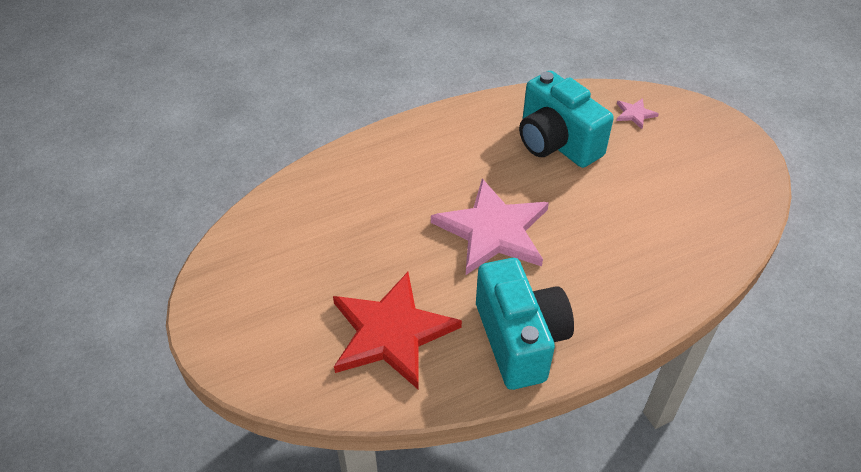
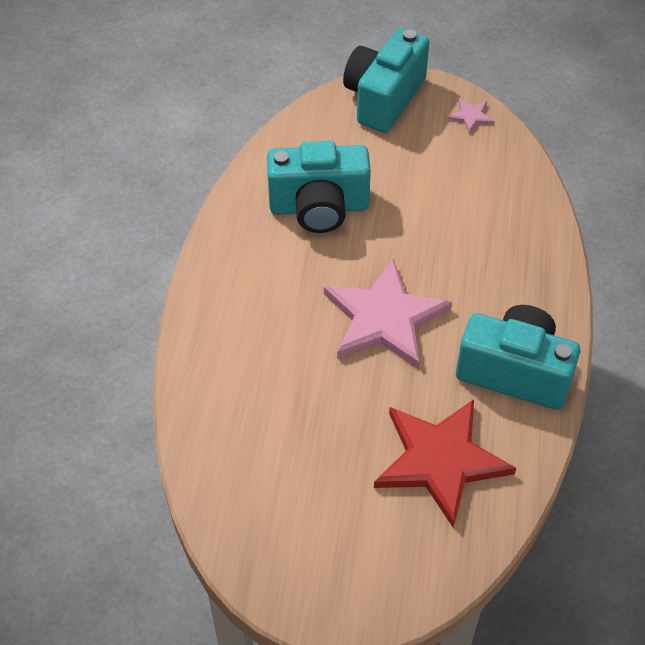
camera: 55 degrees left, 5 degrees up
pink star [616,98,659,129] -> pink star moved to [447,99,494,134]
none -> turquoise camera [343,29,429,133]

